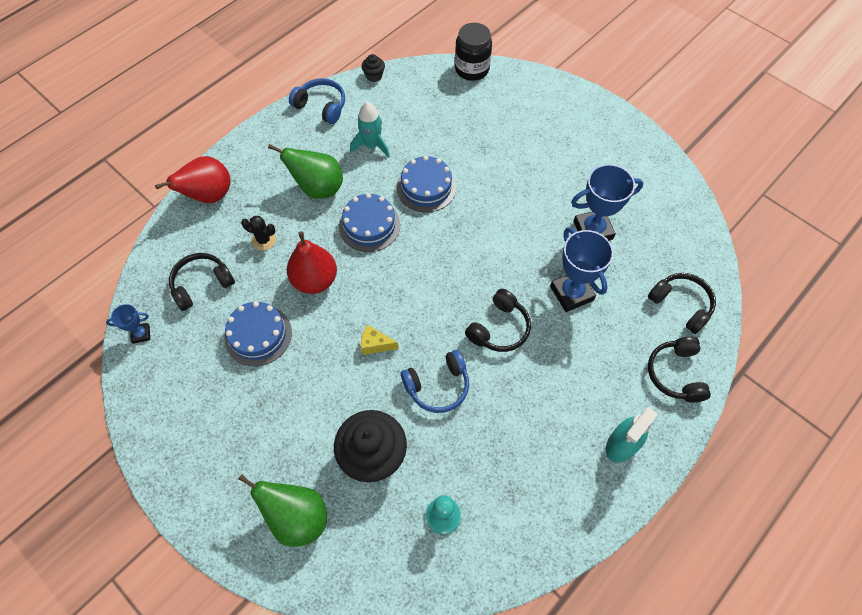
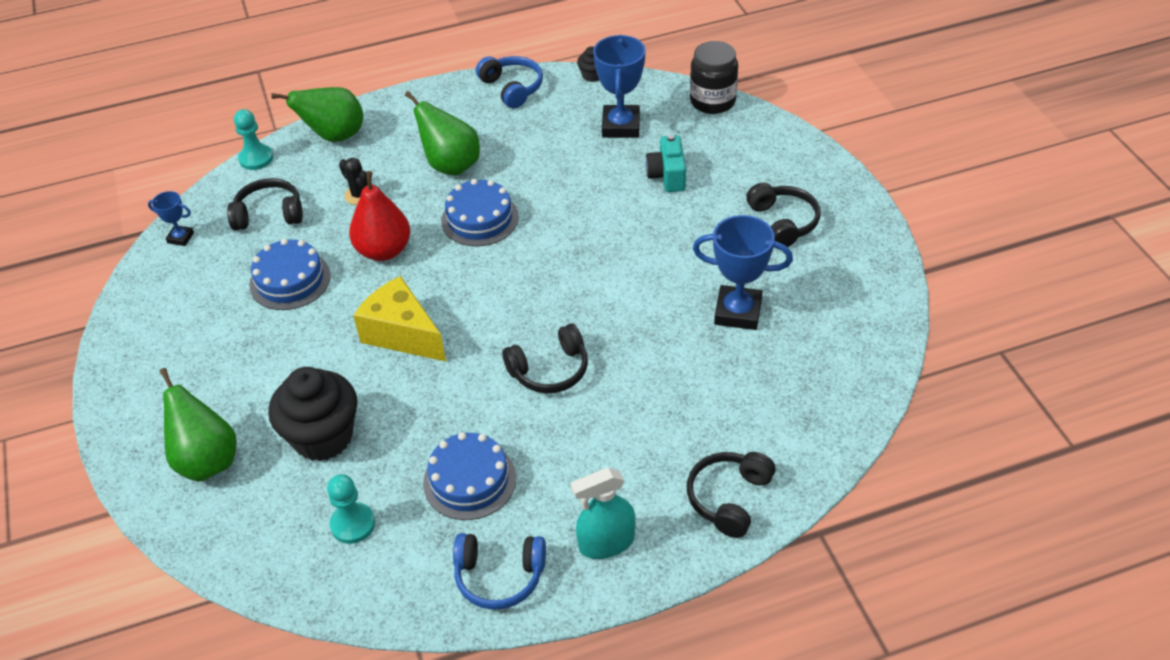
camera: 30 degrees right, 15 degrees down
red pear [155,156,230,203] -> green pear [271,87,363,142]
turquoise rocket [350,102,390,158] -> none
yellow cheese [361,325,399,355] -> yellow cheese [353,276,446,362], size x2.02
blue cake [397,156,456,212] -> blue cake moved to [423,432,516,520]
blue headphones [401,350,469,413] -> blue headphones moved to [453,533,546,610]
blue trophy [550,227,614,312] -> blue trophy moved to [593,35,645,138]
black headphones [648,273,716,334] -> black headphones moved to [746,183,821,247]
none -> turquoise pawn [234,109,273,170]
none -> turquoise camera [645,134,686,192]

